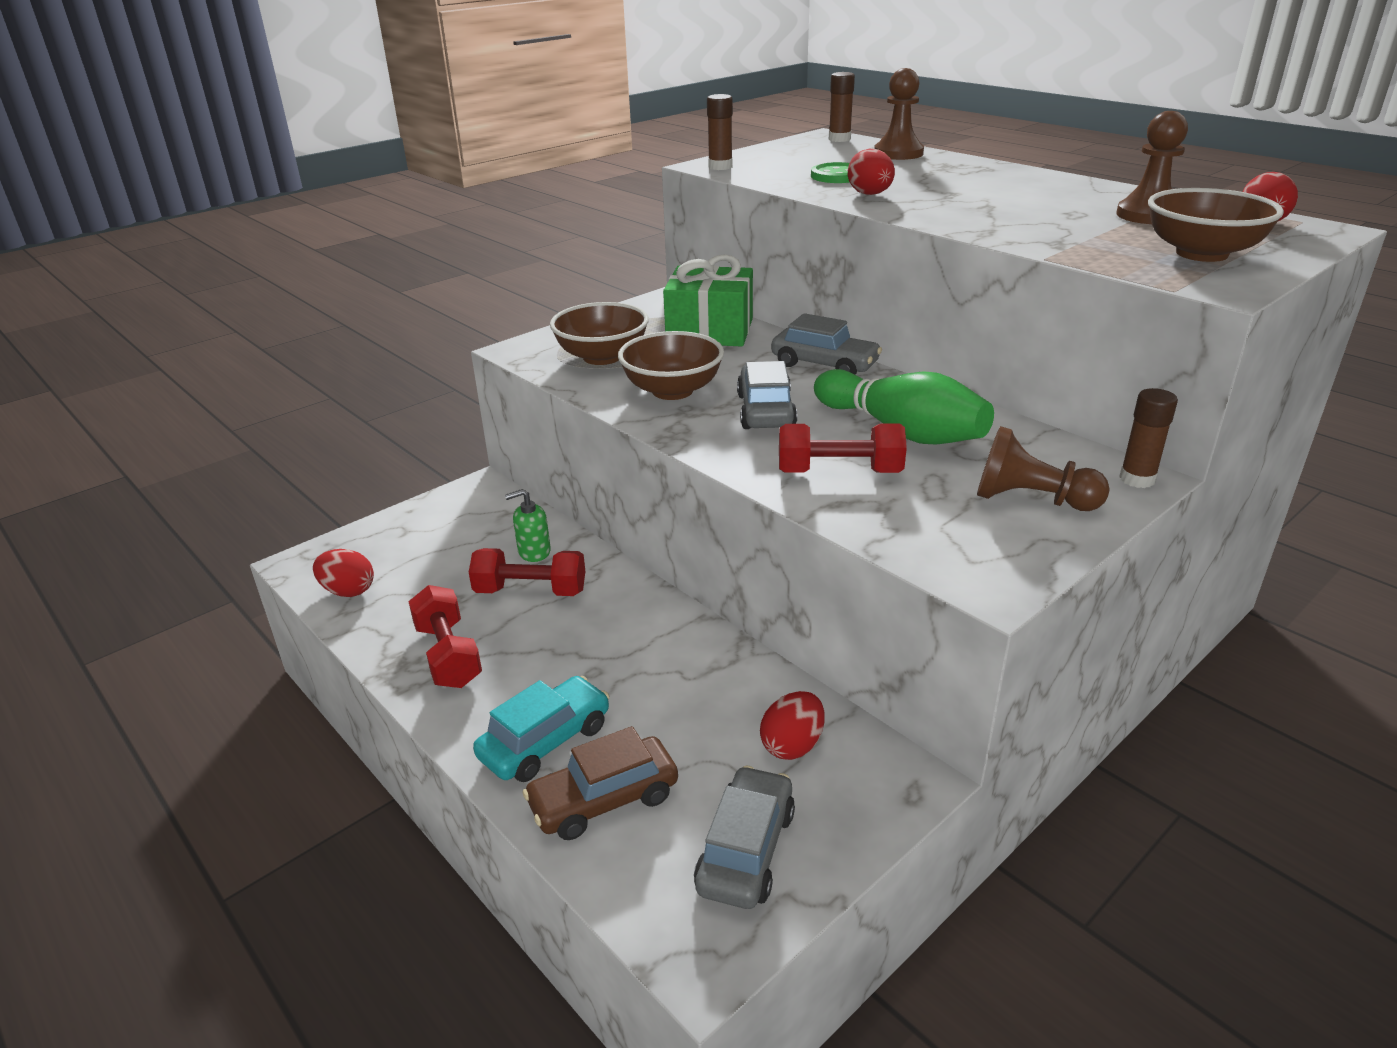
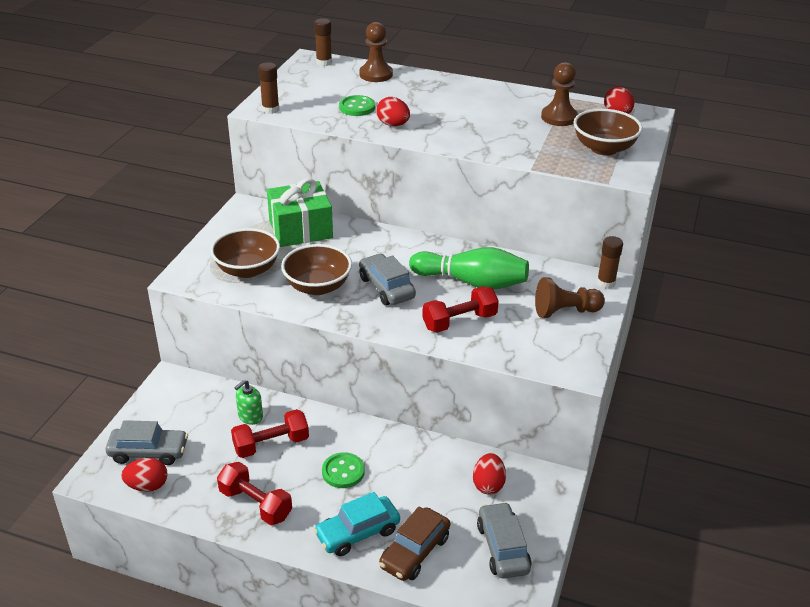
camera: 30 degrees left, 5 degrees up
turquoise car [473,676,610,782] -> turquoise car turned 135 degrees counterclockwise [314,492,400,556]
grey car [771,313,882,375] -> grey car moved to [106,420,188,465]
none -> green button [322,452,365,488]

